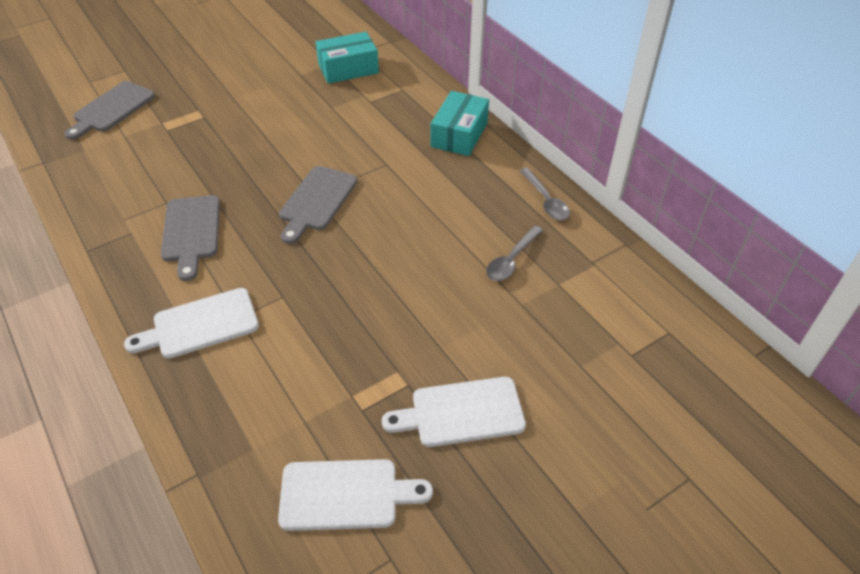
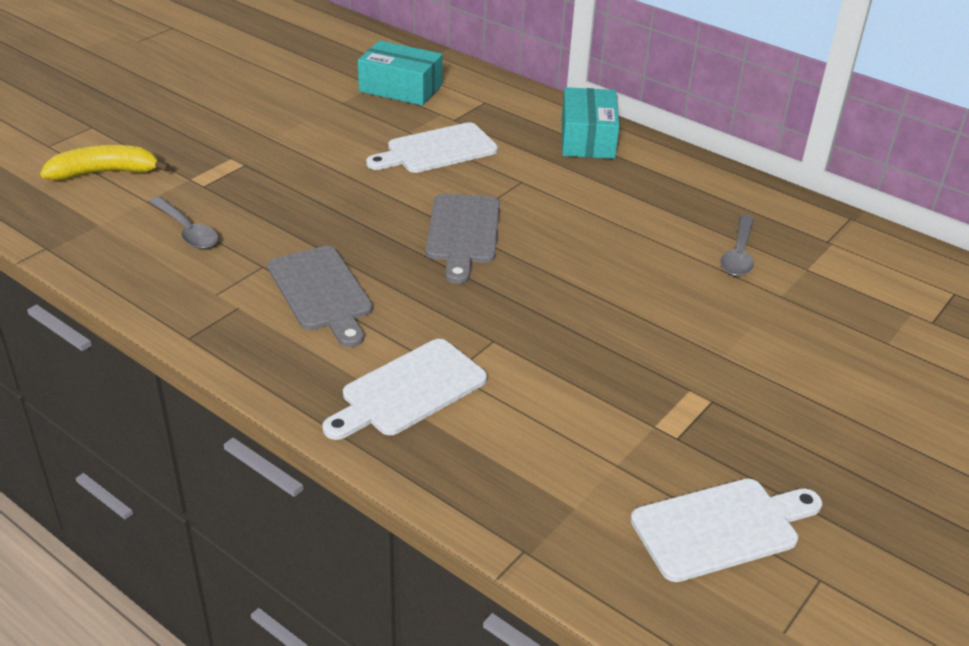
camera: 20 degrees left, 10 degrees down
grey cutting board [65,81,155,140] -> yellow banana [40,145,171,180]
turquoise box [316,32,379,84] -> turquoise box turned 60 degrees clockwise [358,41,443,106]
white cutting board [382,377,526,447] -> white cutting board moved to [366,122,498,173]
grey spoon [520,168,570,220] -> grey spoon moved to [149,196,219,249]

